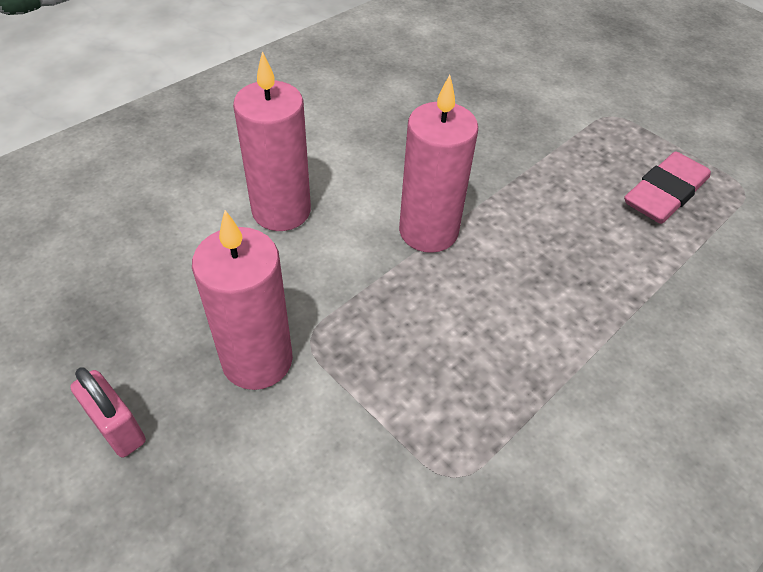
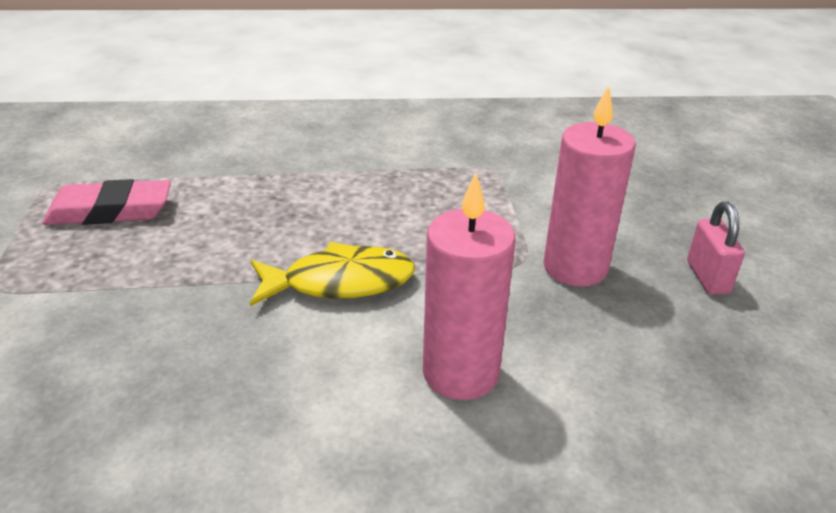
camera: 140 degrees left, 15 degrees down
pink candle [399,75,478,253] -> yellow fish [250,242,415,306]

